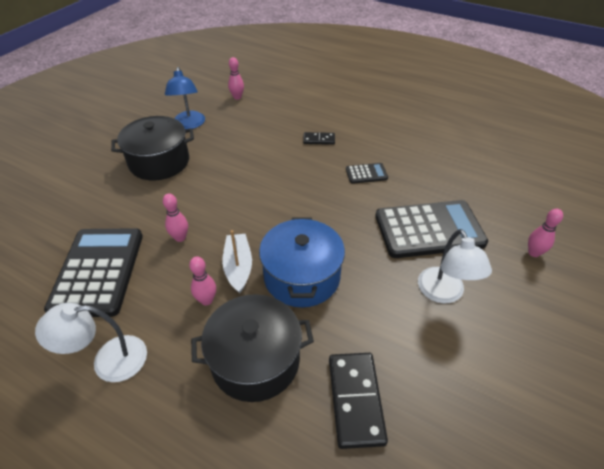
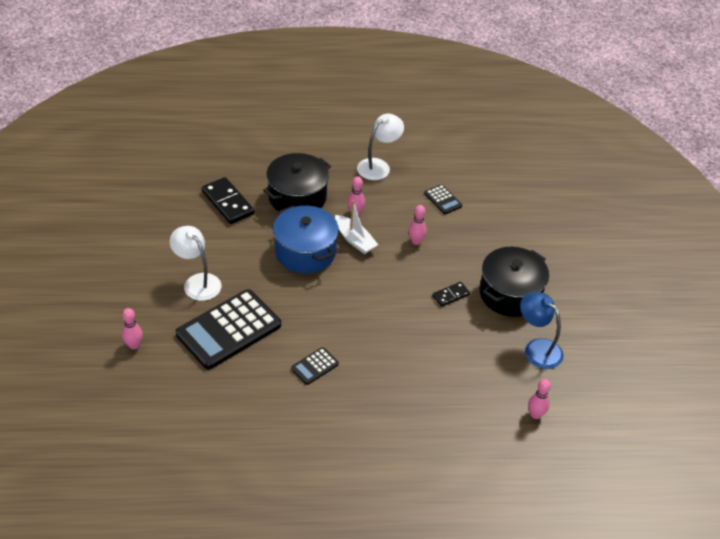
camera: 145 degrees right, 0 degrees up
black calculator [44,228,143,317] -> black calculator [424,184,462,214], size x0.44
black domino [303,132,335,145] -> black domino moved to [432,282,470,307]

